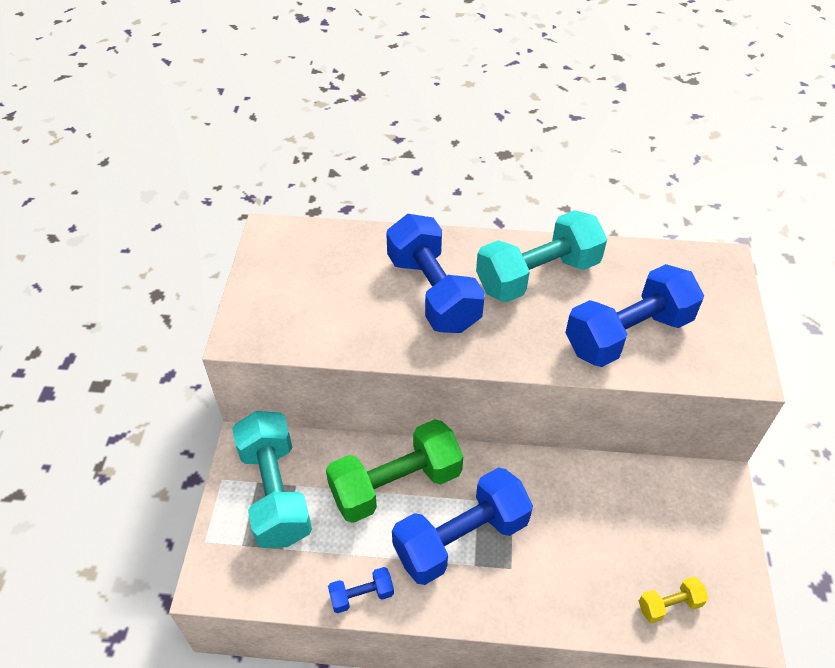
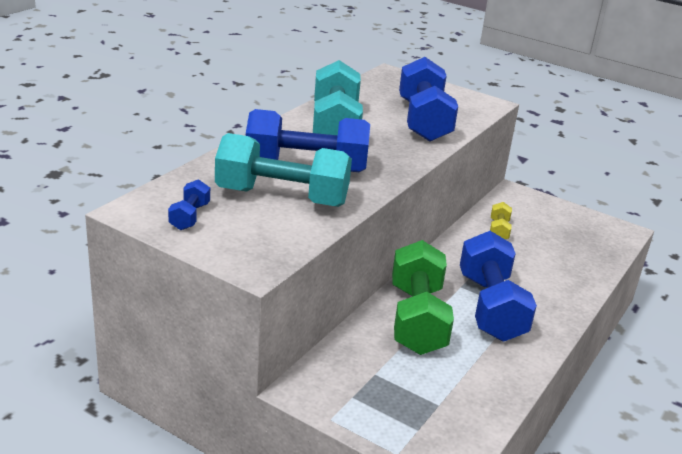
camera: 65 degrees left, 20 degrees down
turquoise dumbbell [232,411,312,548] -> turquoise dumbbell moved to [215,133,352,207]
blue dumbbell [328,567,394,613] -> blue dumbbell moved to [168,179,210,230]
yellow dumbbell [639,576,708,623] -> yellow dumbbell moved to [490,202,512,239]

